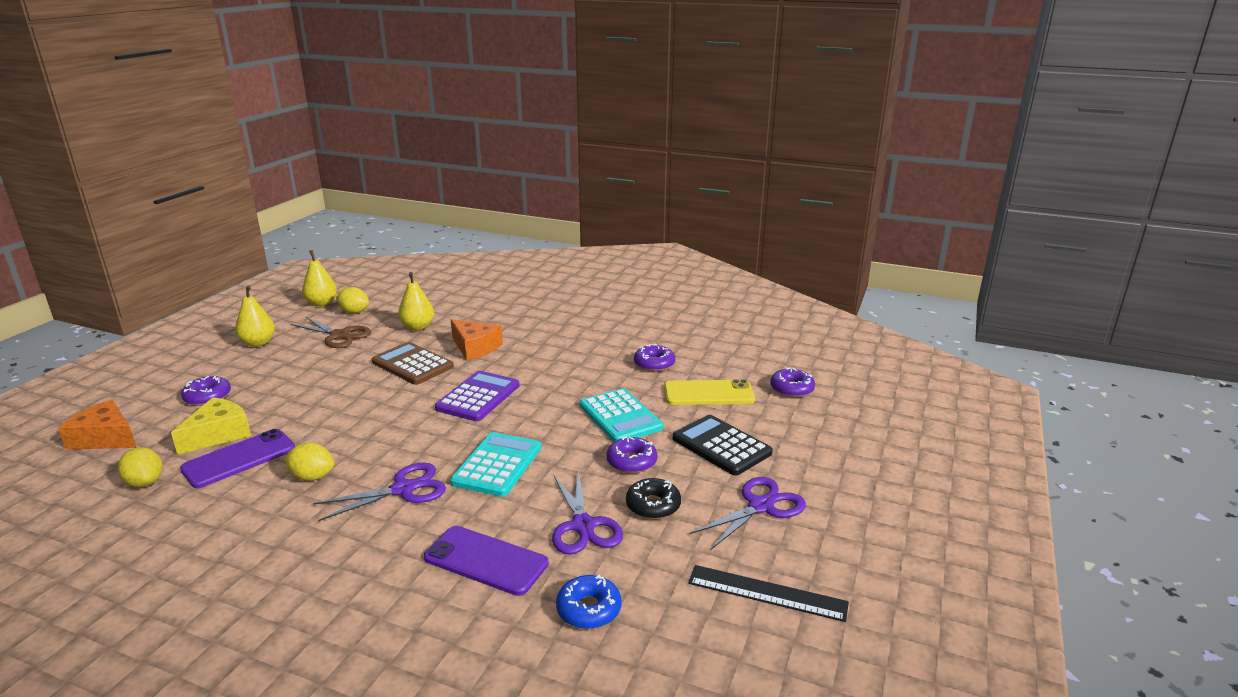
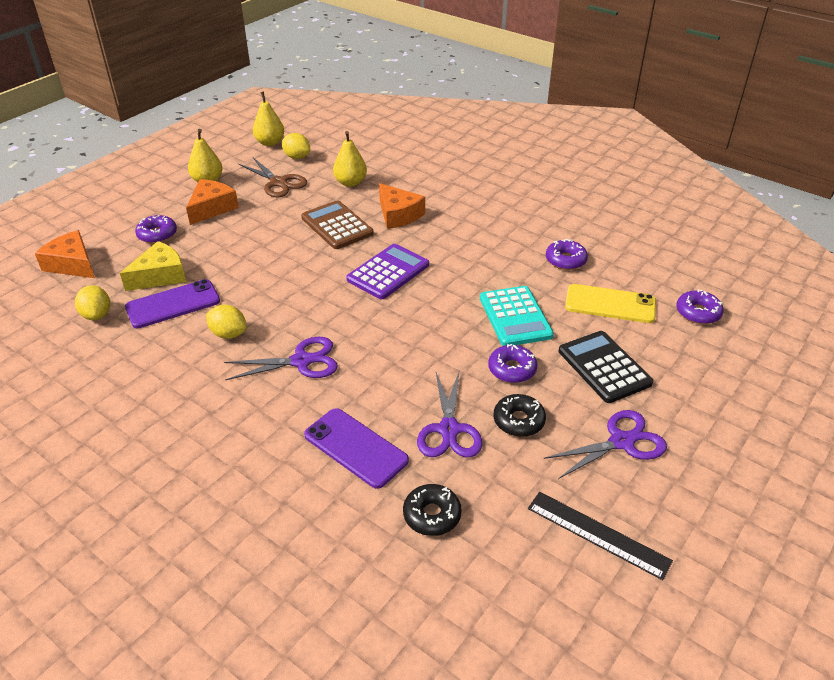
camera: 15 degrees right, 15 degrees up
turquoise calculator [450,432,542,497] -> none
blue donut [556,575,622,629] -> black donut [403,484,462,536]
none -> orange cheese [186,179,239,225]

